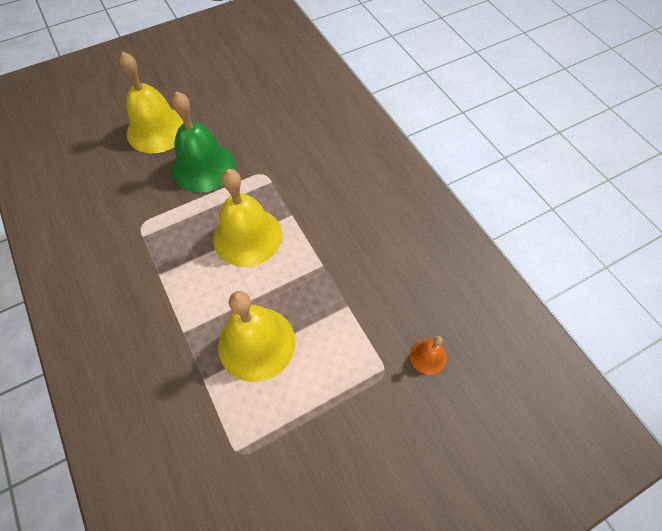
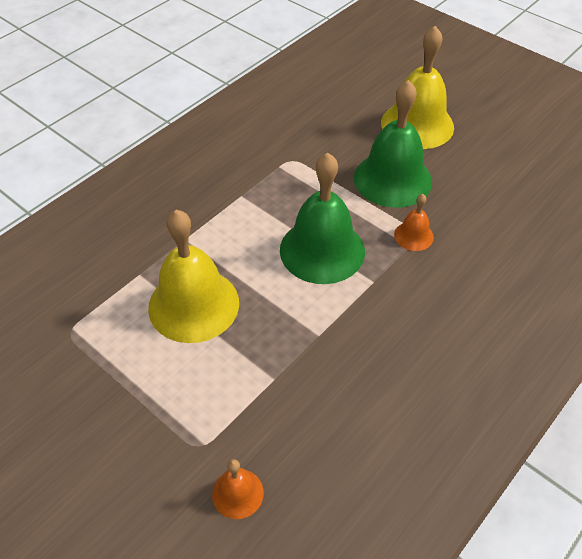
camera: 70 degrees right, 10 degrees down
yellow bell [213,169,282,267] -> green bell [280,153,365,284]
none -> orange bell [394,194,434,251]

